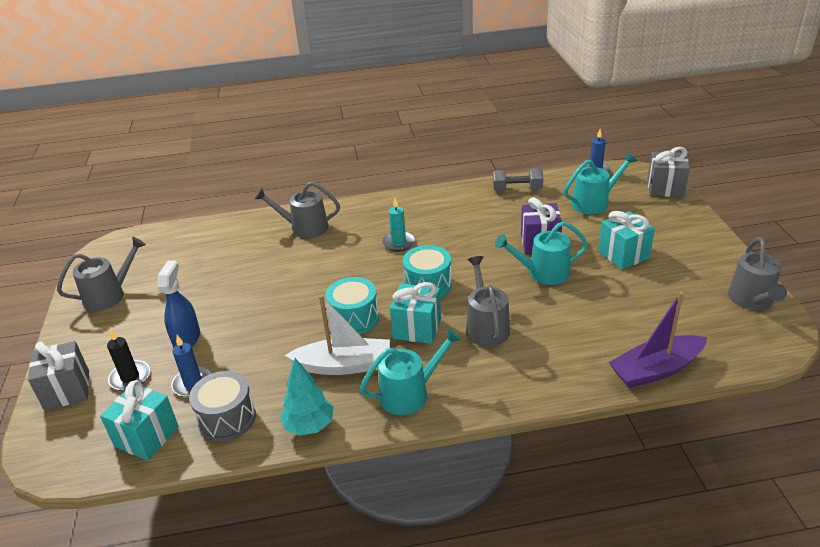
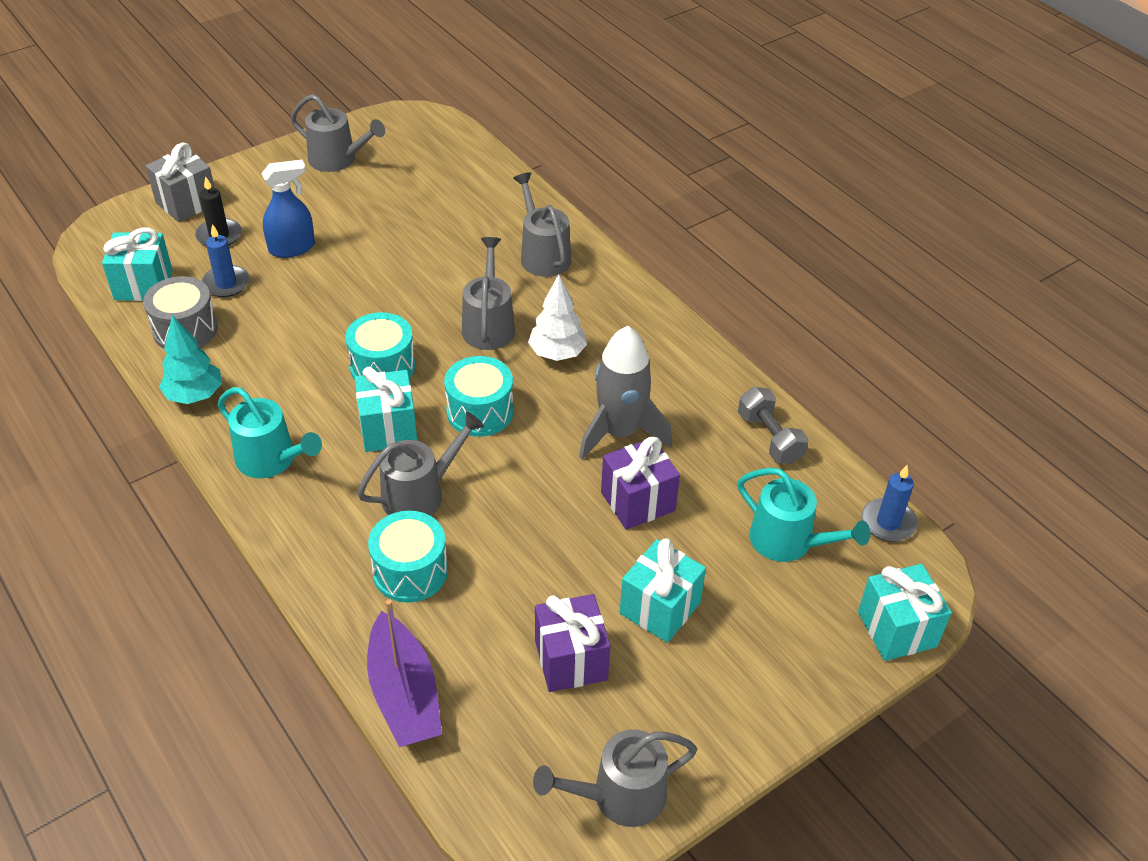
camera: 60 degrees right, 10 degrees up
white boat [285,295,390,375] -> none
turquoise candle [382,198,415,252] -> white tree [528,274,587,361]
turquoise watering can [495,221,588,285] -> none
purple boat [608,292,707,388] -> purple boat turned 150 degrees counterclockwise [367,599,442,747]
grey gift [647,147,690,197] -> turquoise gift [858,564,952,661]
none -> turquoise drum [368,511,448,602]
none -> grey watering can [462,237,515,350]
none -> purple gift [535,594,610,692]
none -> grey rocket [579,326,672,460]

